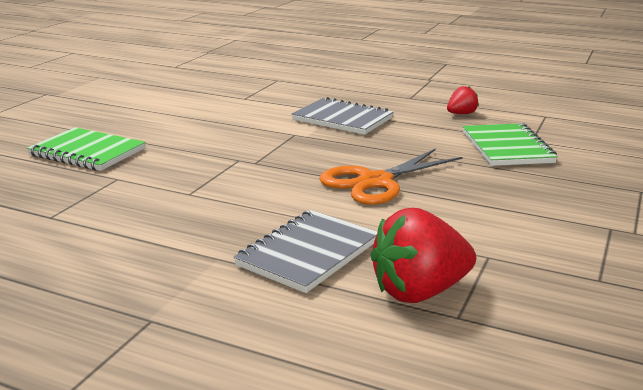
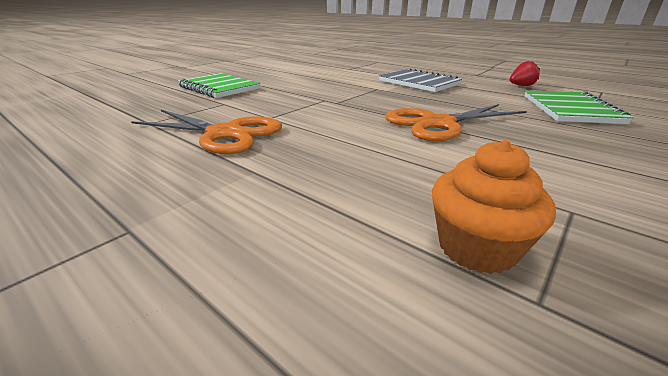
camera: 15 degrees right, 5 degrees up
grey notebook [234,210,378,293] -> none
red strawberry [370,208,476,303] -> orange cupcake [432,140,556,274]
none -> orange scissors [131,110,282,154]

